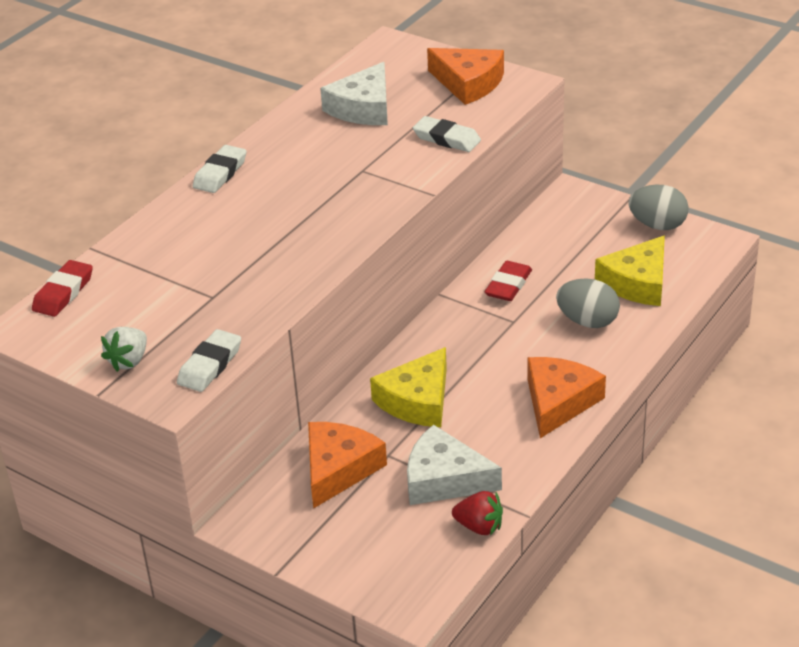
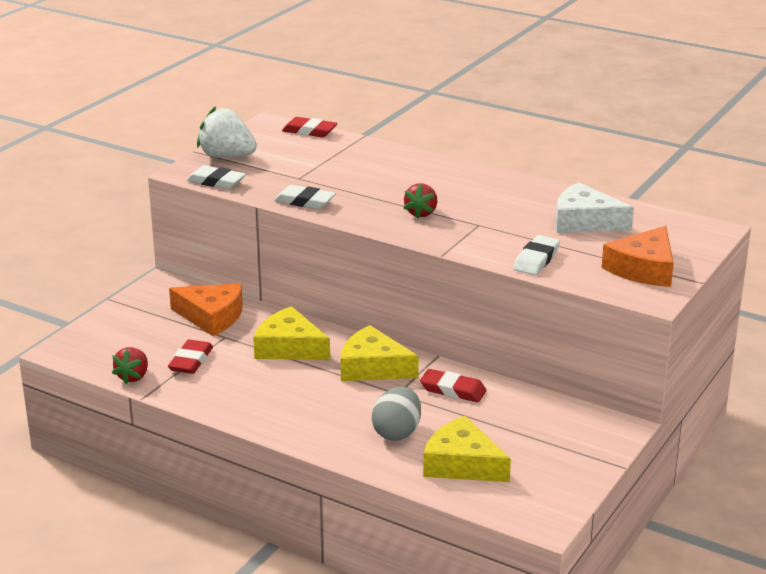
camera: 85 degrees right, 10 degrees down
white strawberry [101,327,147,372] -> white strawberry [197,106,257,158], size x1.62
white eraser [193,145,246,193] -> white eraser moved to [274,185,336,209]
white cheese [407,425,502,505] -> red eraser [168,339,213,374]
orange cheese [527,357,606,438] -> none
grey egg [628,185,689,230] -> none
none -> yellow cheese [340,325,419,381]
none -> red strawberry [404,183,437,219]

